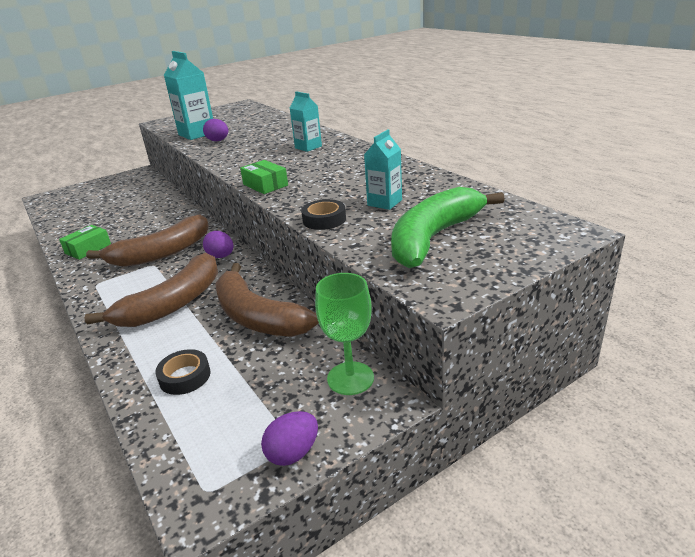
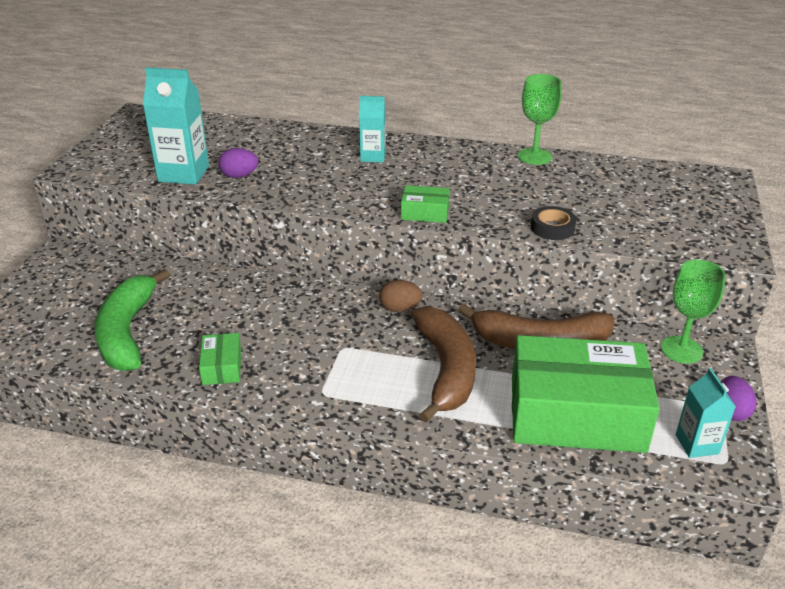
camera: 45 degrees left, 5 degrees up
brown banana [86,214,209,267] -> none
black tape [155,349,211,395] -> green box [512,335,660,453]
purple egg [203,231,233,258] -> brown egg [380,280,423,312]
turquoise carton [364,129,402,210] -> turquoise carton moved to [676,368,736,458]
green banana [391,187,505,268] -> green banana moved to [94,269,170,371]
none -> green goblet [518,74,562,165]

